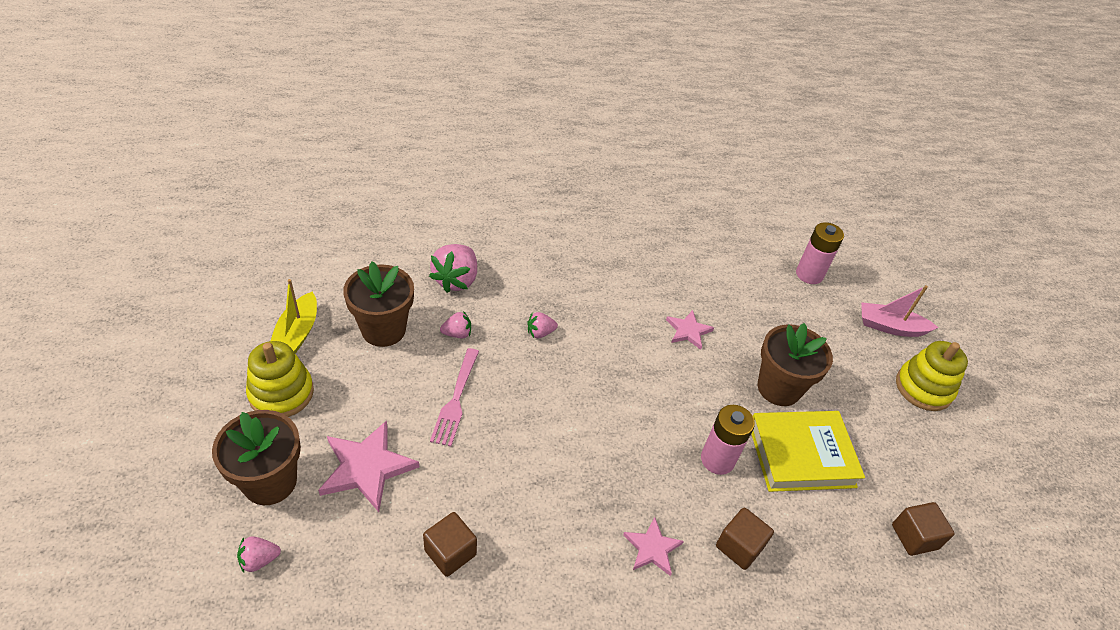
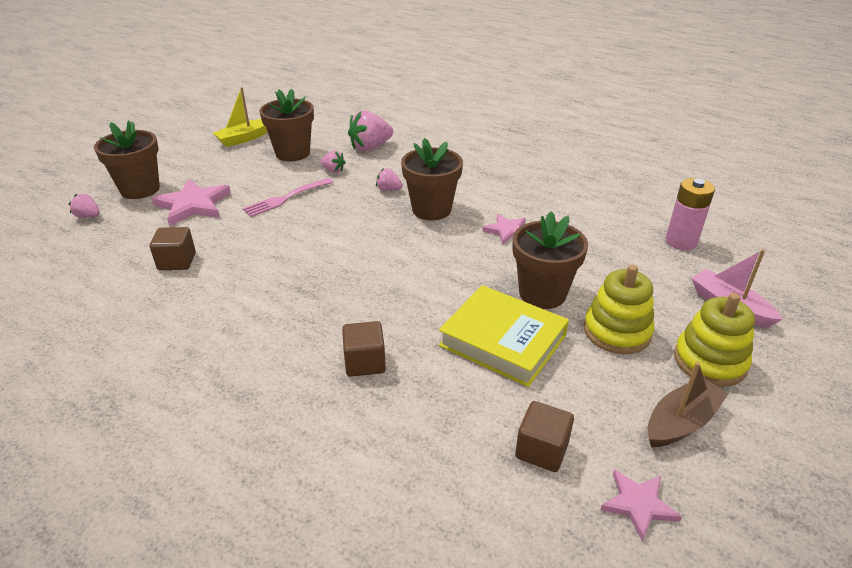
camera: 45 degrees right, 10 degrees down
yellow stacking toy [246,341,314,417] -> yellow stacking toy moved to [584,265,654,354]
pink star [623,517,684,576] -> pink star moved to [600,469,682,541]
pink battery [701,405,755,475] -> none
none -> brown flower pot [401,138,463,220]
none -> brown boat [648,362,728,447]

